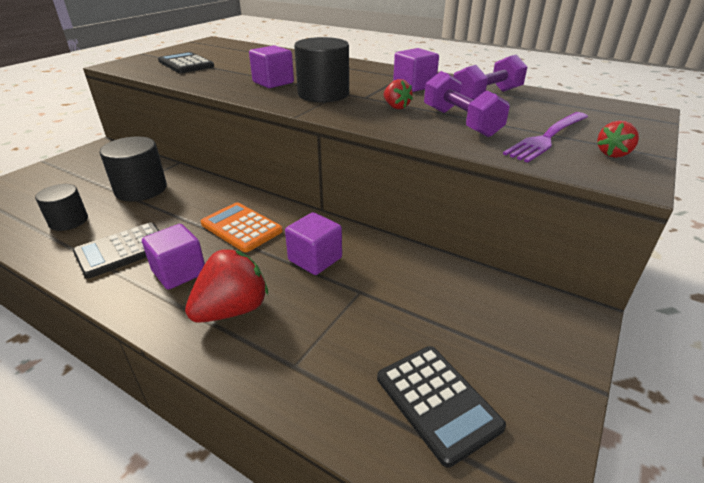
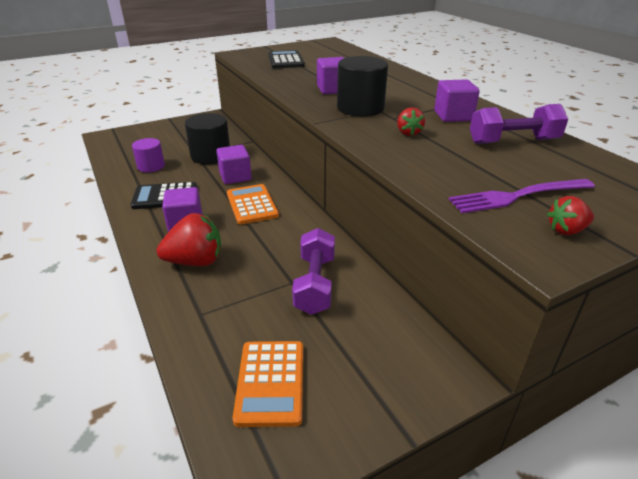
camera: 30 degrees right, 0 degrees up
black cylinder [35,184,88,231] -> purple cylinder [132,138,165,172]
purple cube [285,212,342,275] -> purple cube moved to [216,145,252,184]
black calculator [377,346,506,468] -> orange calculator [233,341,303,427]
purple dumbbell [424,71,510,137] -> purple dumbbell moved to [292,228,335,315]

